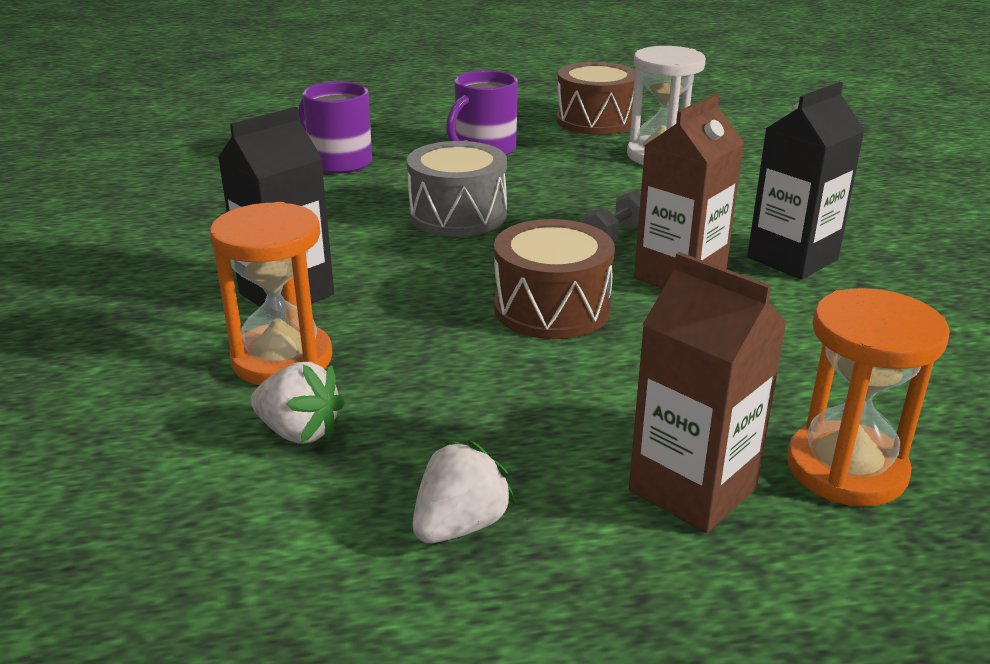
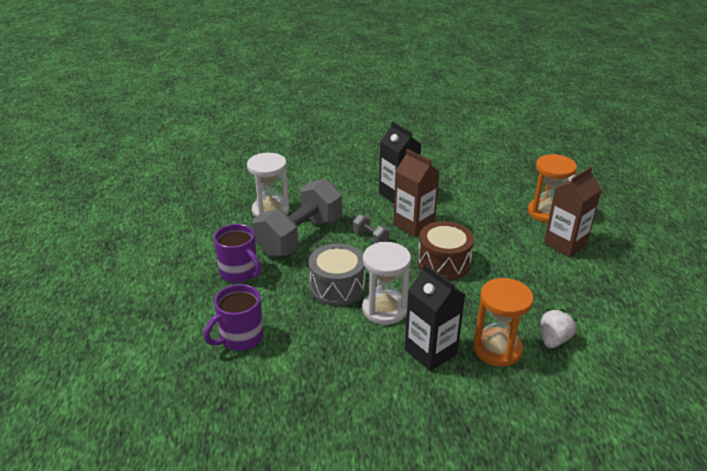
camera: 85 degrees left, 5 degrees up
white strawberry [412,440,516,543] -> none
brown drum [556,62,635,135] -> none
none -> grey dumbbell [252,178,342,257]
none -> white hourglass [362,242,411,325]

